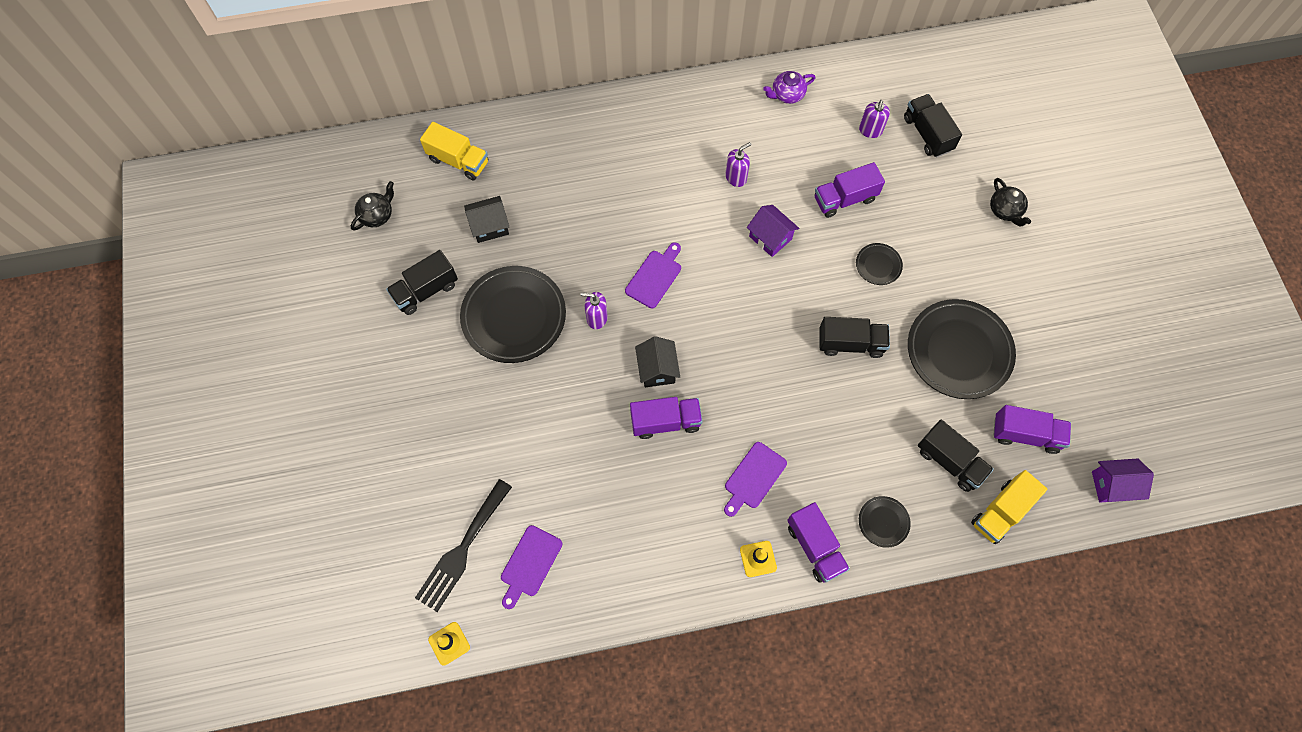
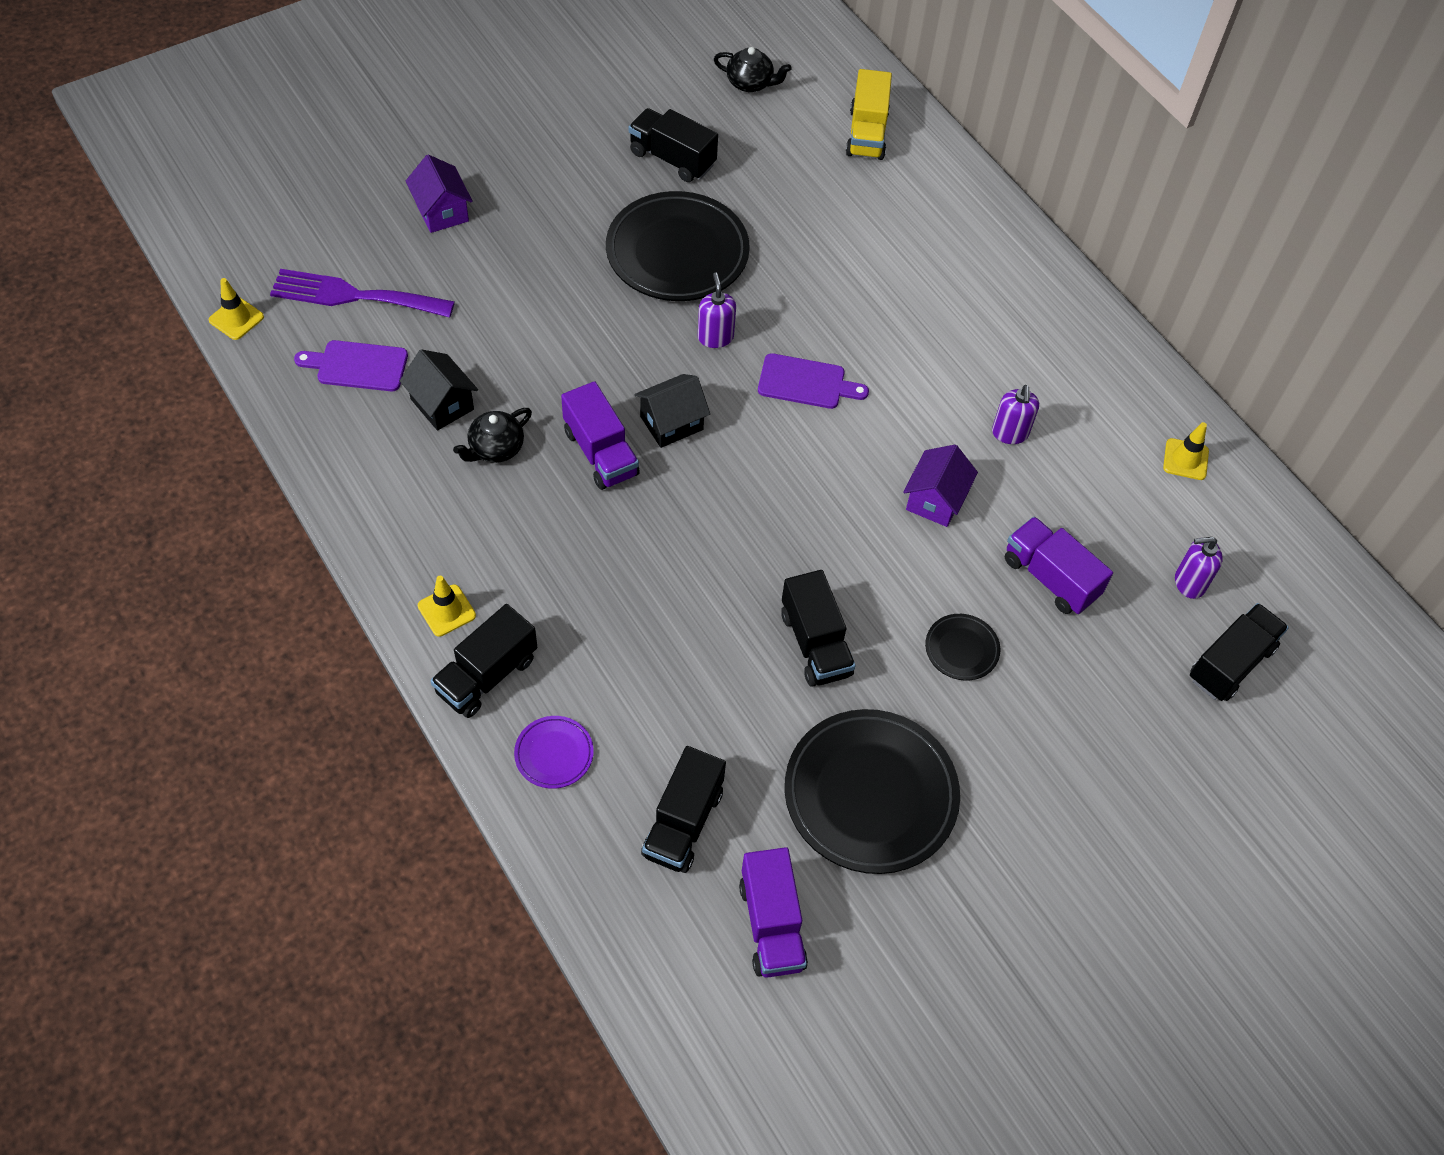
camera: 65 degrees right, 10 degrees down
black fork [415,479,512,612] -> purple fork [270,269,455,318]
black house [464,196,509,243] -> black house moved to [400,349,478,431]
purple cutting board [724,442,787,517] -> none
purple soap dispenser [725,142,751,187] -> purple soap dispenser turned 60 degrees clockwise [992,385,1039,444]
purple teapot [763,71,815,104] -> yellow traffic cone [1163,422,1209,480]
purple truck [787,502,850,583] -> black truck [430,604,537,718]
black plate [859,496,911,548] -> purple plate [514,716,594,789]
yellow truck [971,470,1047,544] -> none
black teapot [990,178,1031,227] -> black teapot moved to [453,408,532,463]
purple house [1092,458,1154,503] -> purple house moved to [406,155,473,233]

